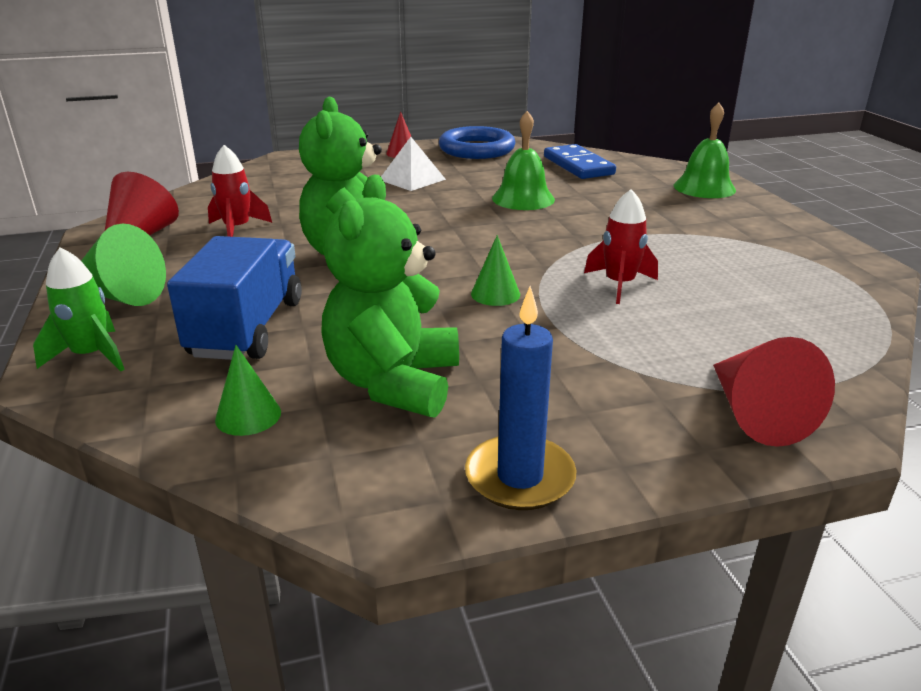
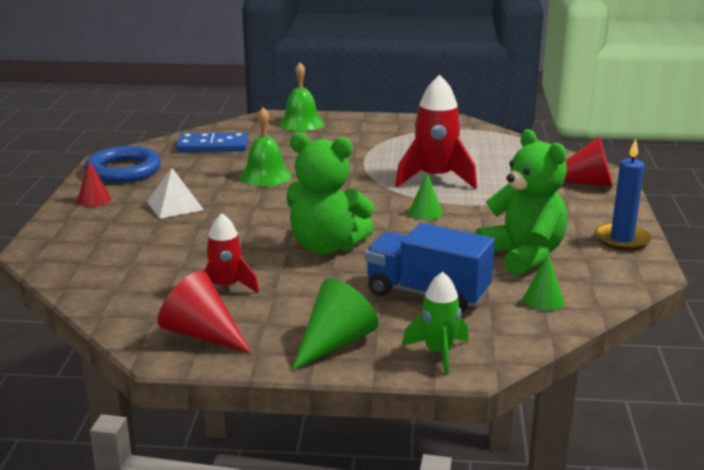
camera: 70 degrees left, 5 degrees down
green teddy bear [321,175,459,417] -> green teddy bear turned 150 degrees counterclockwise [475,129,568,276]
red rocket [584,189,658,304] -> red rocket [395,75,477,189], size x1.65

